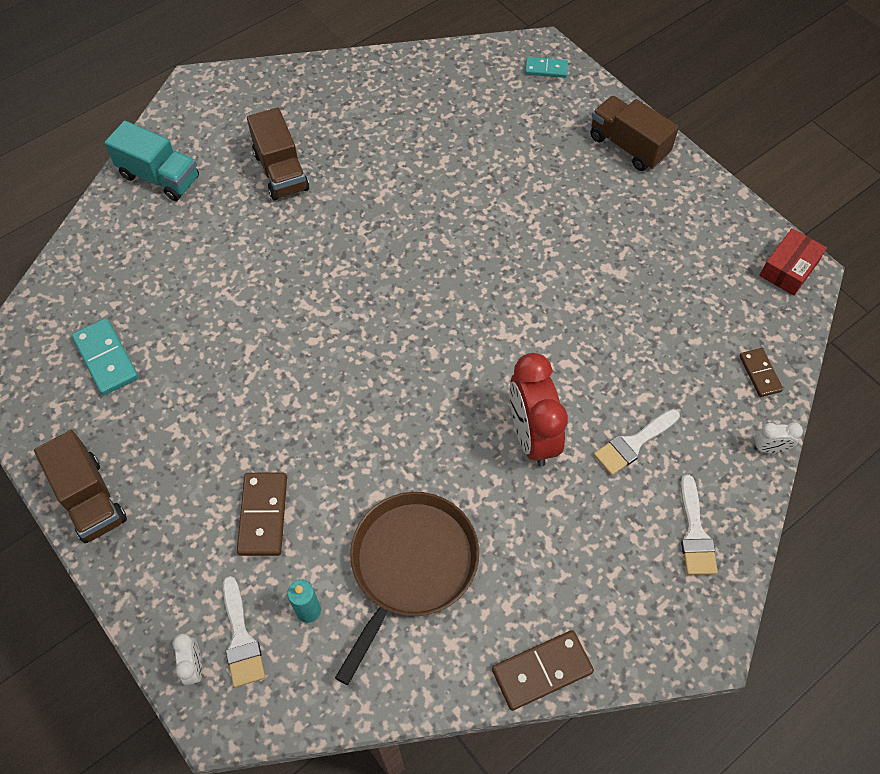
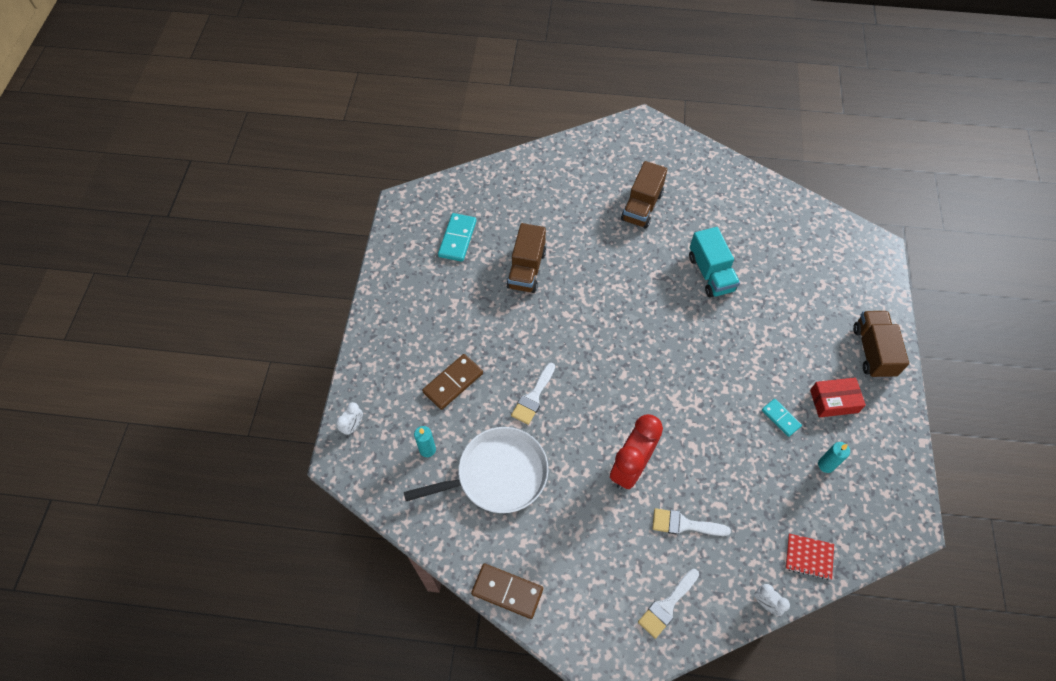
camera: 45 degrees right, 0 degrees up
brown truck [34,430,127,543] -> brown truck moved to [506,223,546,293]
turquoise truck [104,121,199,201] -> turquoise truck moved to [689,227,740,298]
white brush [223,576,265,687] -> white brush moved to [511,363,555,425]
brown pan [335,492,479,685] -> white pan [404,427,548,513]
turquoise domino [525,57,568,78] -> turquoise domino moved to [762,399,802,437]
brown domino [740,348,783,397] -> red notebook [785,533,834,580]
red box [759,228,827,296] -> red box moved to [810,377,866,418]
none -> turquoise candle [818,442,850,473]

